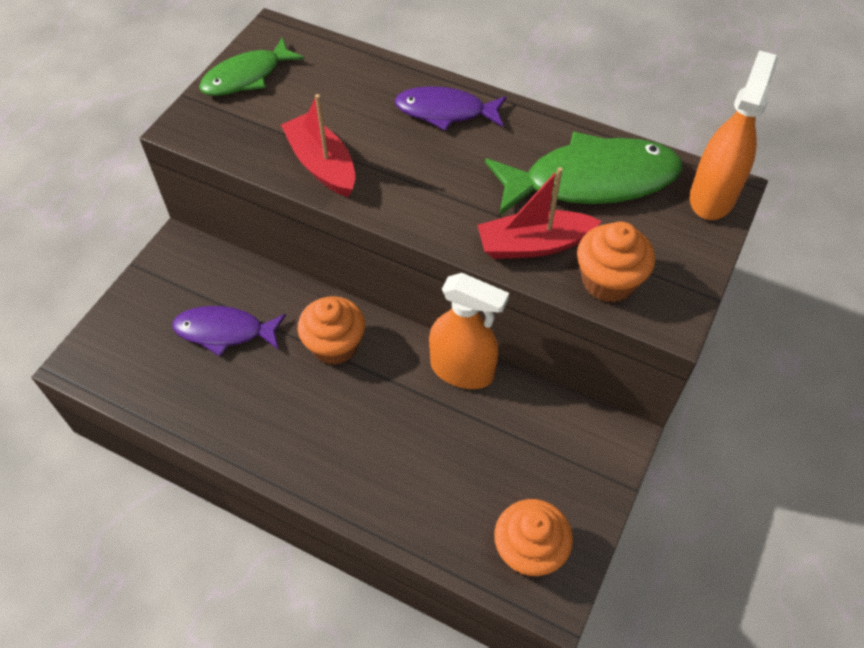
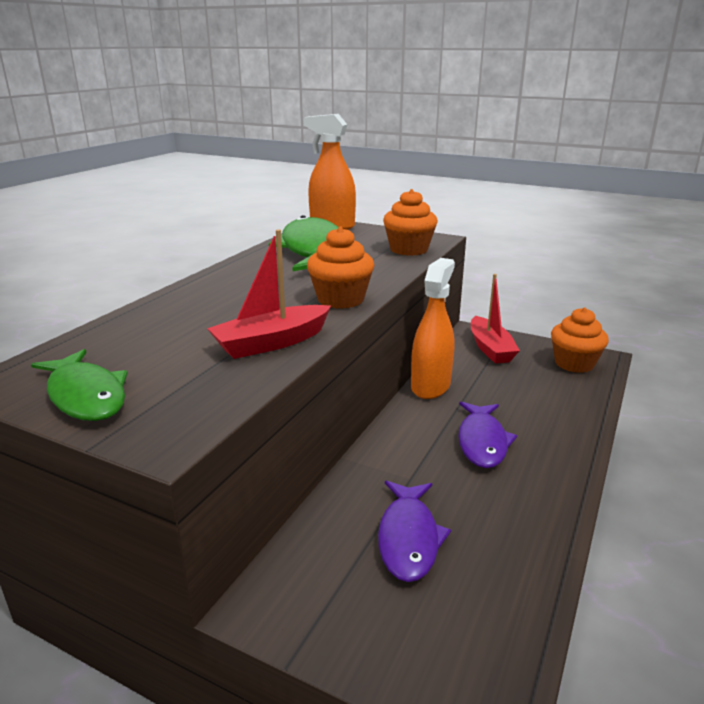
camera: 90 degrees left, 30 degrees down
orange cupcake [298,296,365,365] -> orange cupcake moved to [307,227,374,309]
purple fish [395,86,507,131] -> purple fish moved to [458,402,517,468]
red boat [477,167,602,259] -> red boat moved to [471,274,520,364]

